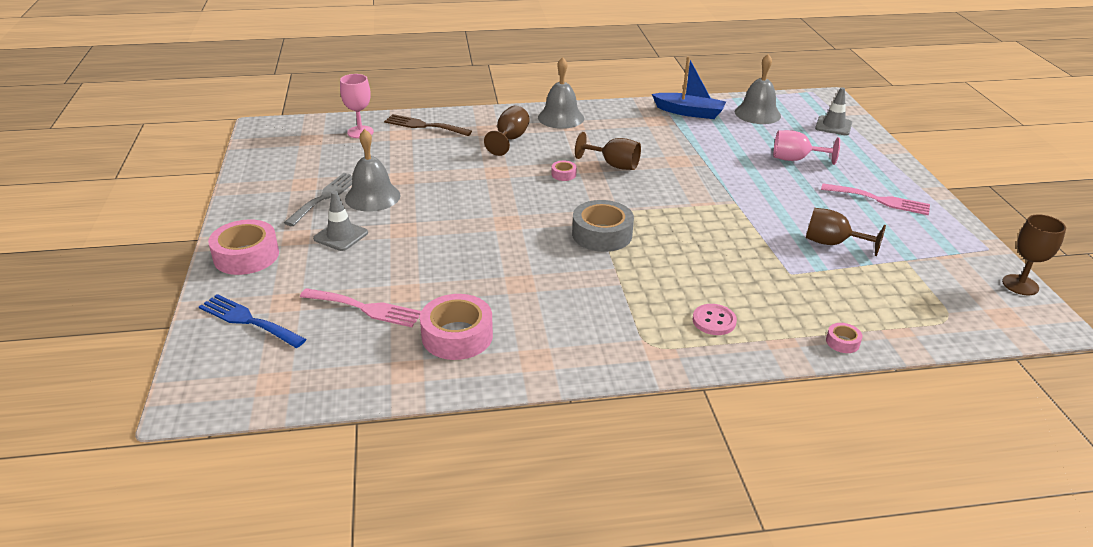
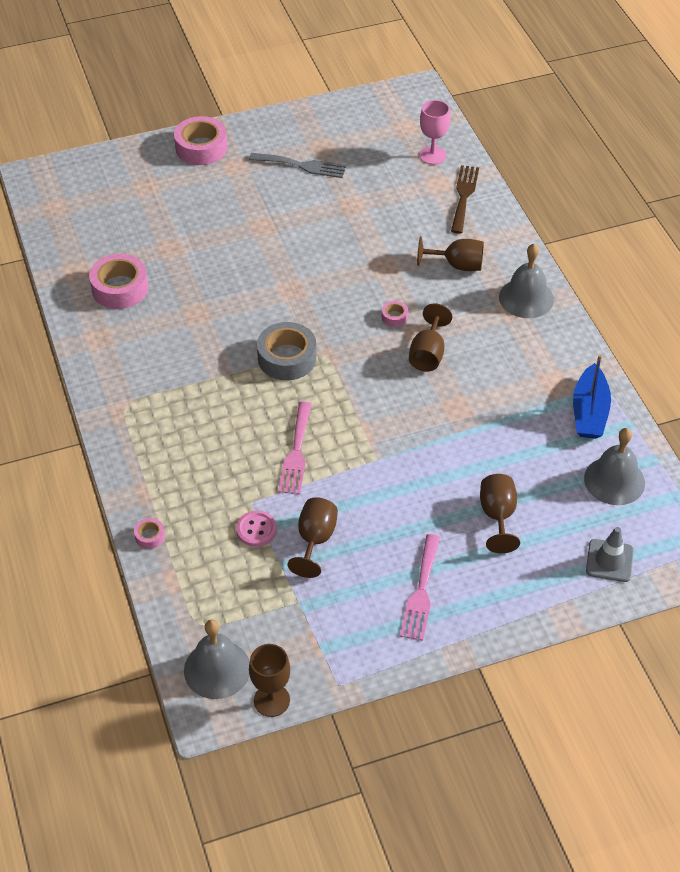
camera: 80 degrees right, 15 degrees up
blue fork [199,294,306,348] -> none
pink fork [300,288,421,327] -> pink fork moved to [278,401,312,495]
grey traffic cone [313,191,368,251] -> none
grey bell [345,129,400,212] -> grey bell moved to [184,619,250,699]
pink button [693,304,737,335] -> pink button moved to [236,511,277,547]
pink goblet [773,130,840,165] -> brown goblet [480,474,520,553]

